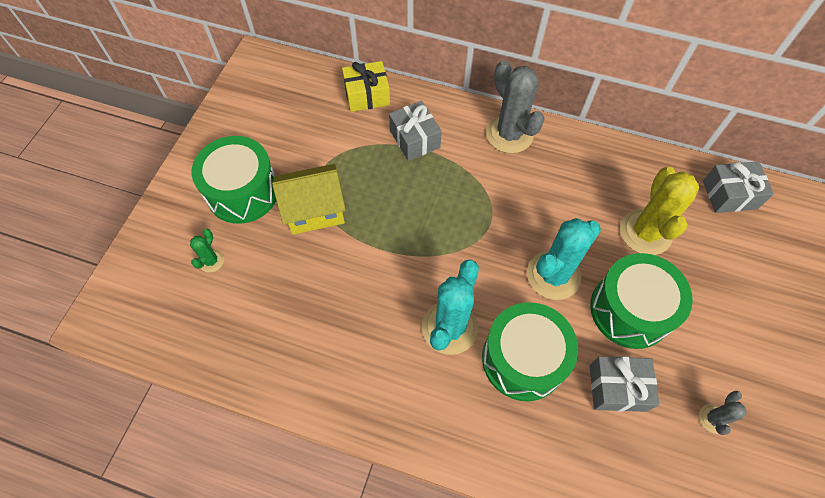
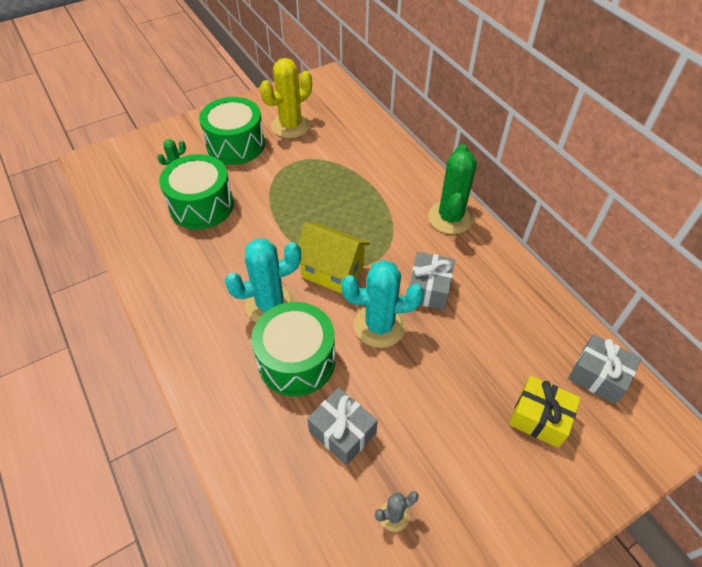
camera: 40 degrees right, 10 degrees down
yellow house [272,164,346,235] -> yellow house moved to [298,223,370,294]
yellow gift [342,61,390,112] -> yellow gift moved to [509,376,581,448]
grey gift [389,101,442,161] -> grey gift moved to [409,252,455,310]
grey cactus [486,60,544,153] -> green cactus [428,144,477,234]
green drum [590,253,693,349] -> green drum moved to [159,154,234,230]
yellow cactus [620,167,700,255] -> yellow cactus moved to [260,58,312,138]

